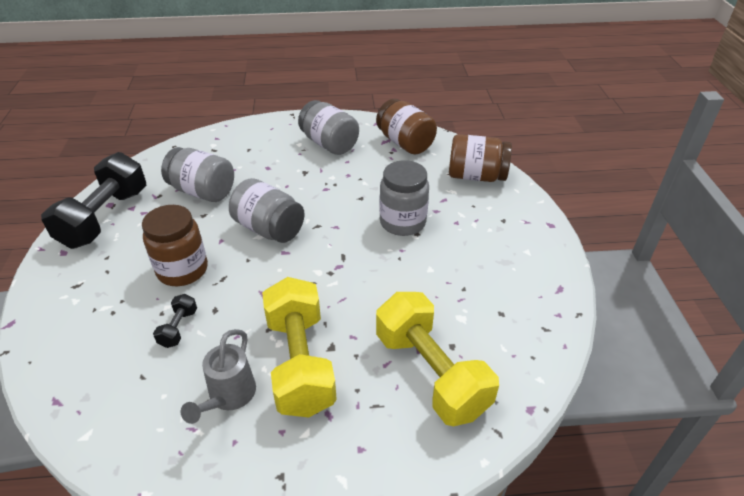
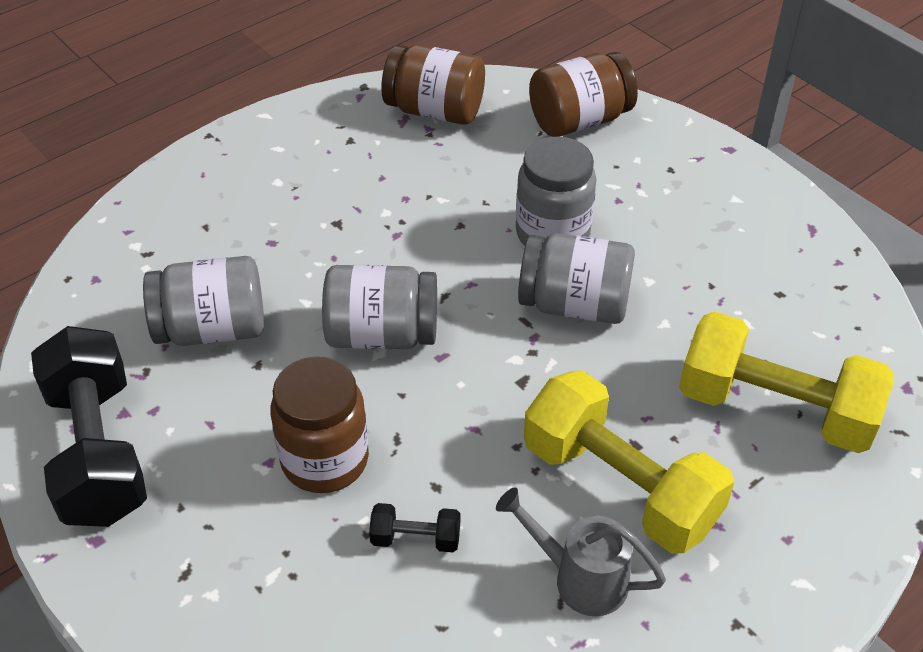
camera: 35 degrees left, 5 degrees up
black dumbbell [153,294,197,348] -> black dumbbell turned 60 degrees counterclockwise [369,503,460,552]
grey watering can [181,329,256,424] -> grey watering can turned 135 degrees clockwise [496,487,666,616]
grey jar [298,100,359,155] -> grey jar moved to [518,233,635,324]

